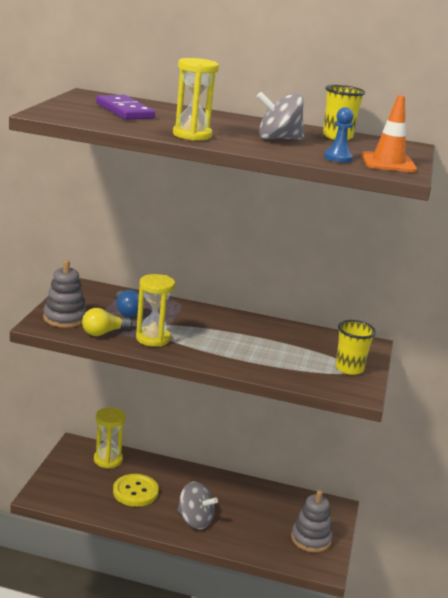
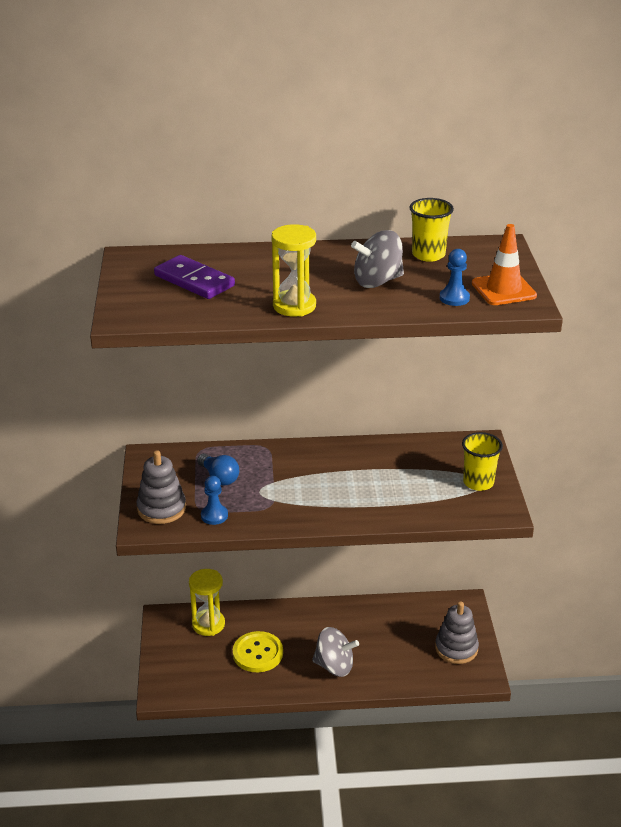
camera: 15 degrees left, 10 degrees up
yellow light bulb [82,308,132,336] -> blue pawn [201,476,228,525]
yellow hourglass [136,274,175,347] -> none

